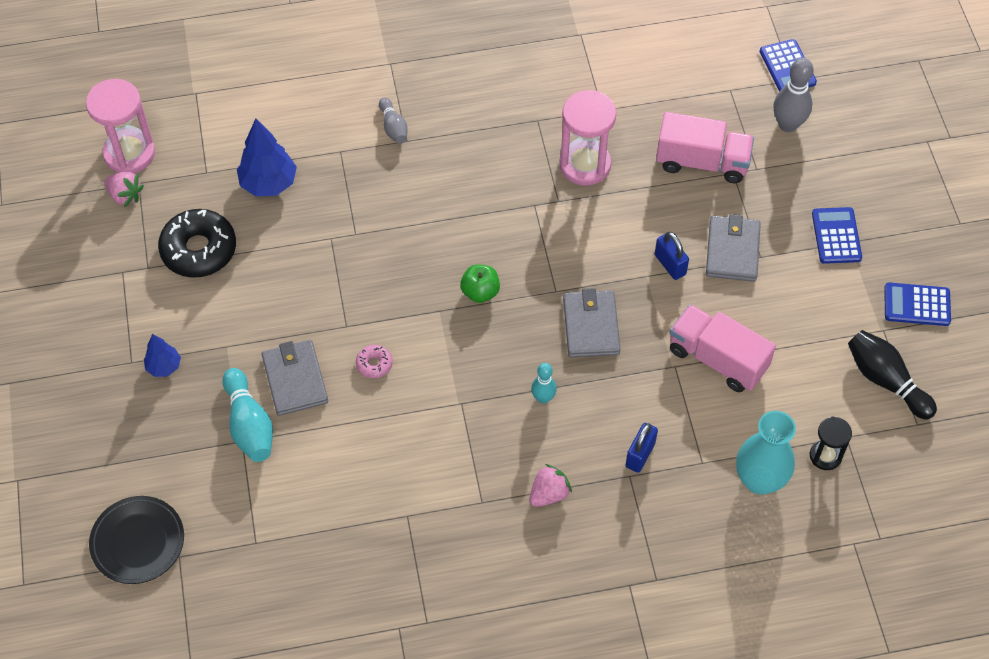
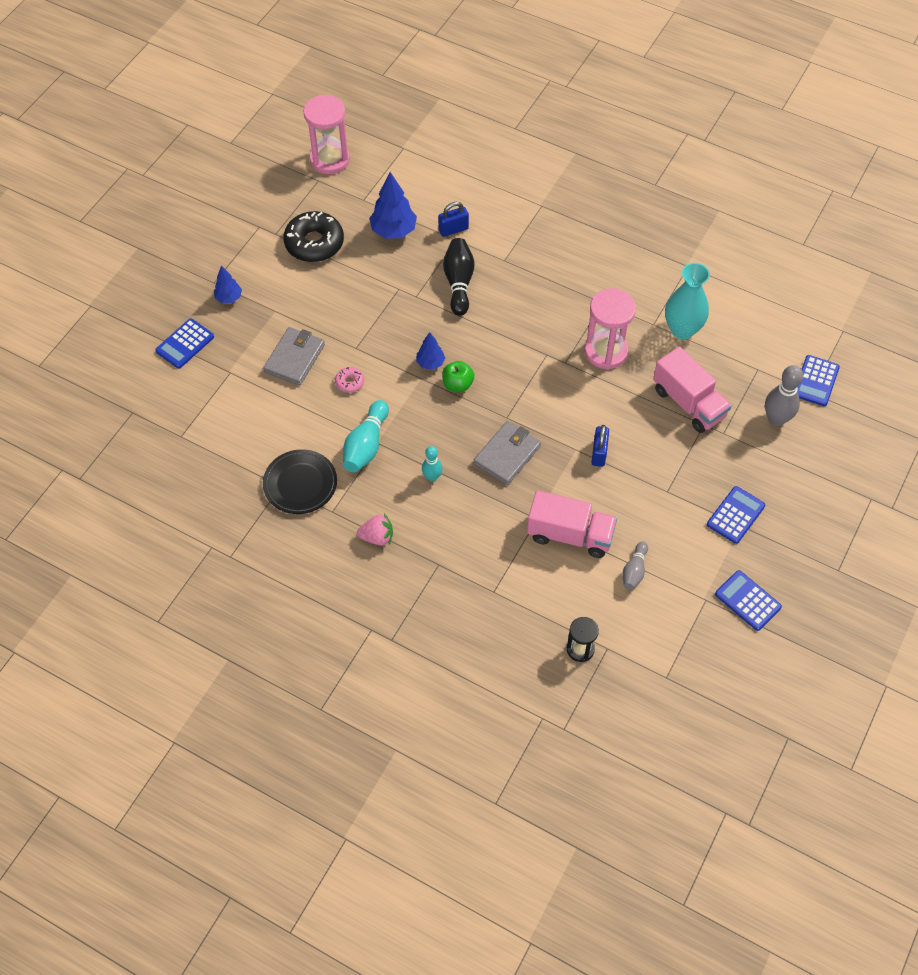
camera: 40 degrees right, 0 degrees up
black plate [89,496,184,584] -> black plate moved to [263,449,337,514]
pink strawberry [104,172,144,207] -> none
turquoise bowling pin [222,368,273,462] -> turquoise bowling pin moved to [343,400,389,472]
grey bowling pin [379,97,408,144] -> grey bowling pin moved to [623,542,648,590]
blue padlock [626,423,658,473] -> blue padlock moved to [438,202,469,237]
pink truck [670,304,776,392] -> pink truck turned 120 degrees clockwise [527,490,617,558]
grey wallet [706,214,761,282] -> none
turquoise vase [736,411,796,495] -> turquoise vase moved to [665,263,710,339]
black bowling pin [848,330,937,420] -> black bowling pin moved to [443,238,475,316]
none -> blue calculator [155,319,214,369]
none -> blue tree [416,332,445,370]

